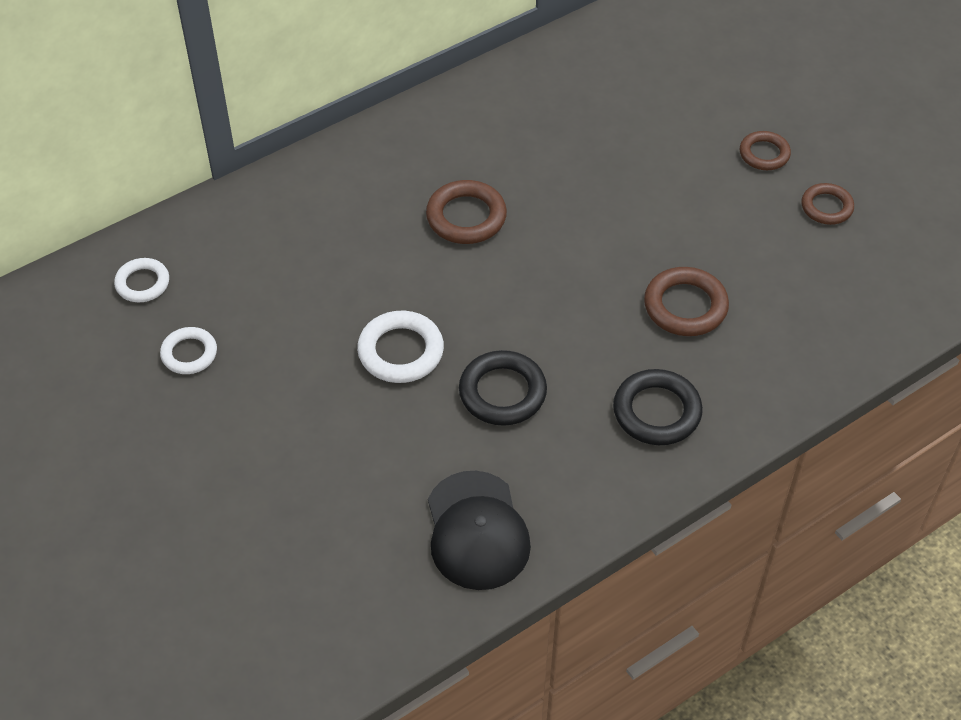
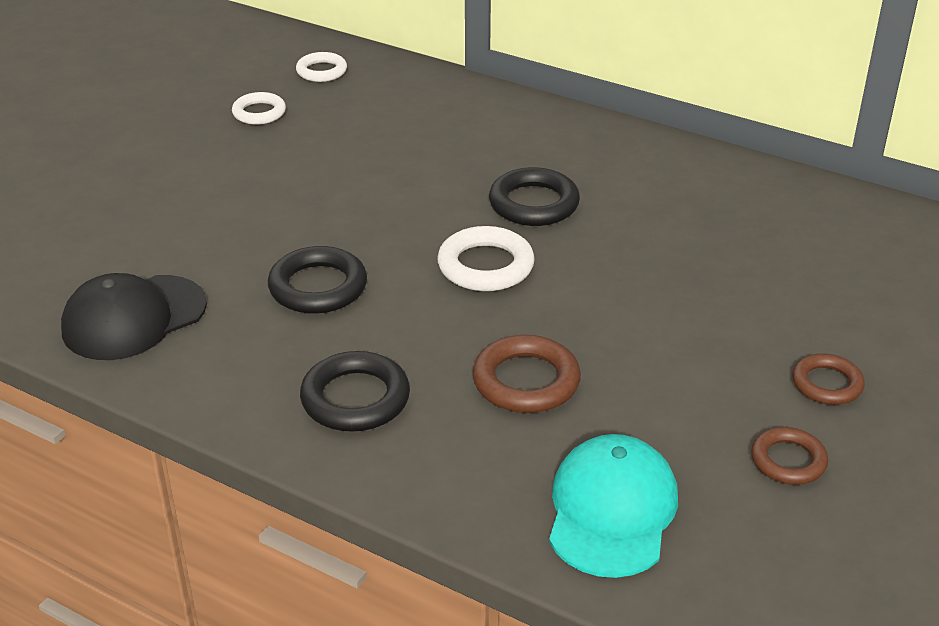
camera: 65 degrees right, 15 degrees down
white ring [357,311,444,383] -> white ring moved to [437,226,535,291]
brown ring [426,180,507,244] -> black ring [489,167,580,226]
none -> turquoise cap [549,434,678,578]

